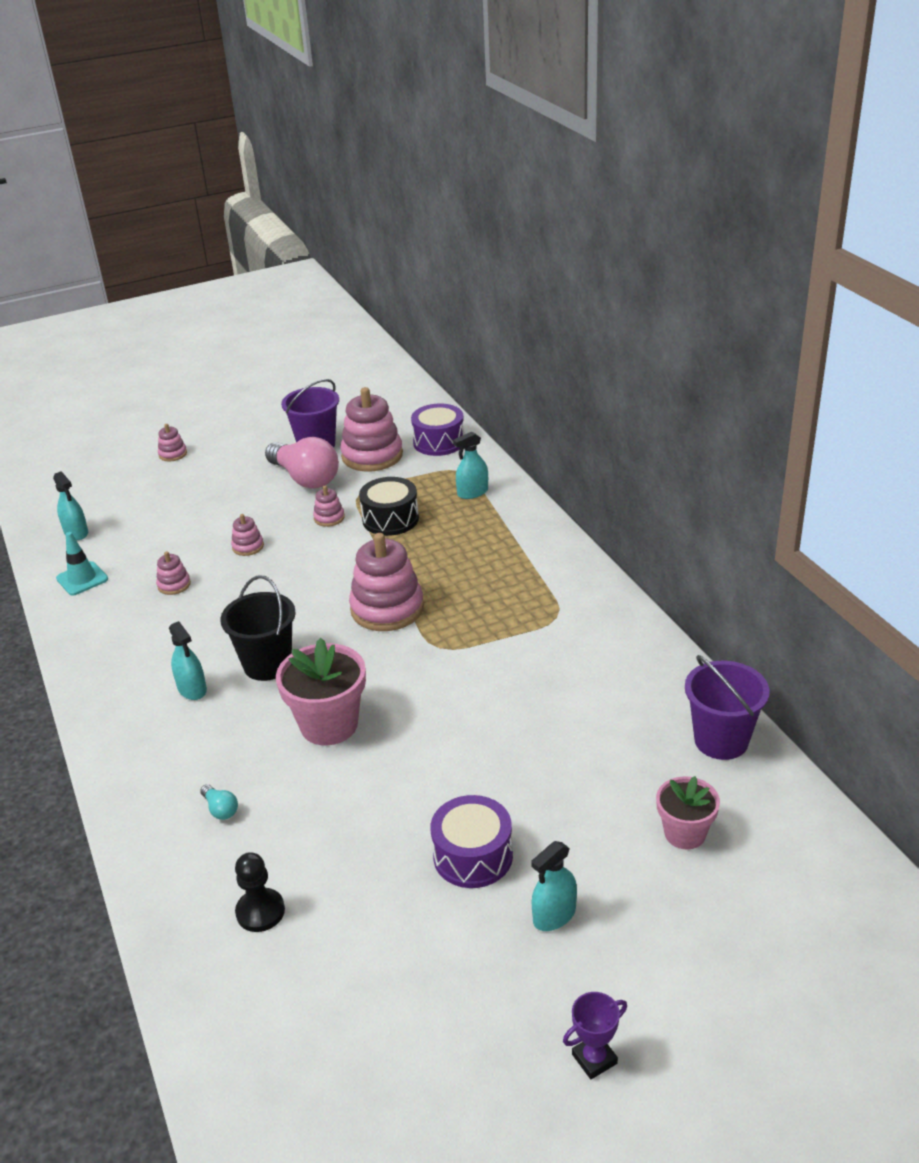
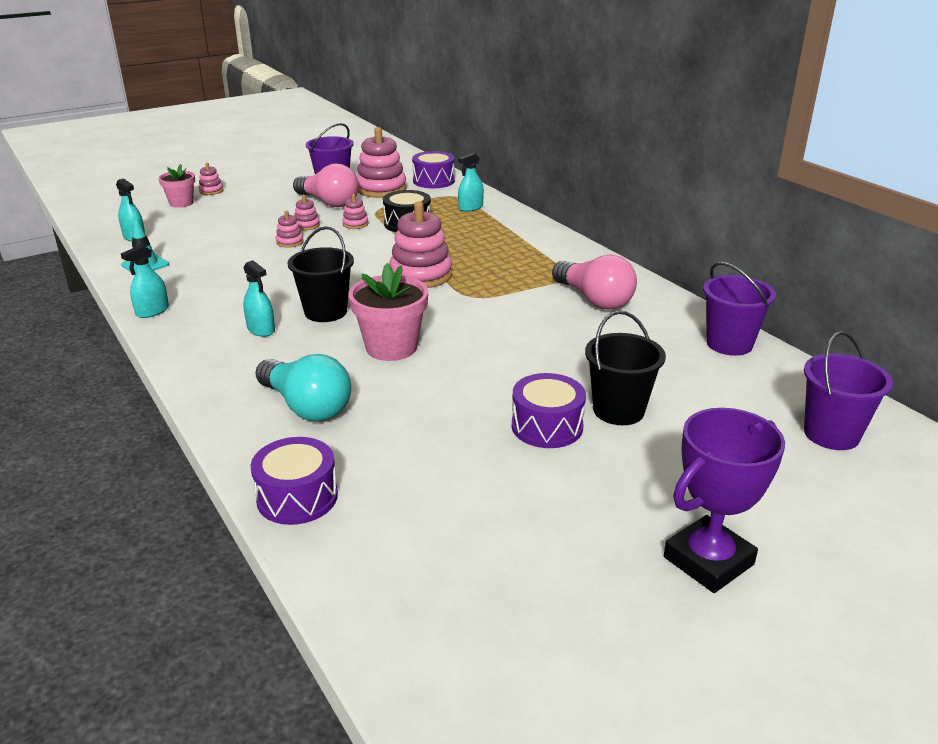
camera: 10 degrees left, 5 degrees down
pink stacking toy [156,551,191,595] -> pink stacking toy moved to [294,195,320,230]
turquoise light bulb [200,784,238,820] -> turquoise light bulb [256,354,351,422], size x2.47
black pawn [235,852,285,932] -> none
turquoise spray bottle [531,841,577,931] -> turquoise spray bottle moved to [121,244,169,318]
purple trophy [563,992,627,1079] -> purple trophy [664,408,785,593], size x2.08
pink flower pot [656,776,720,849] -> pink flower pot moved to [158,164,195,208]
none -> purple drum [251,437,338,525]
none -> pink light bulb [552,255,637,310]
none -> black bucket [585,311,666,425]
none -> purple bucket [804,331,893,450]

